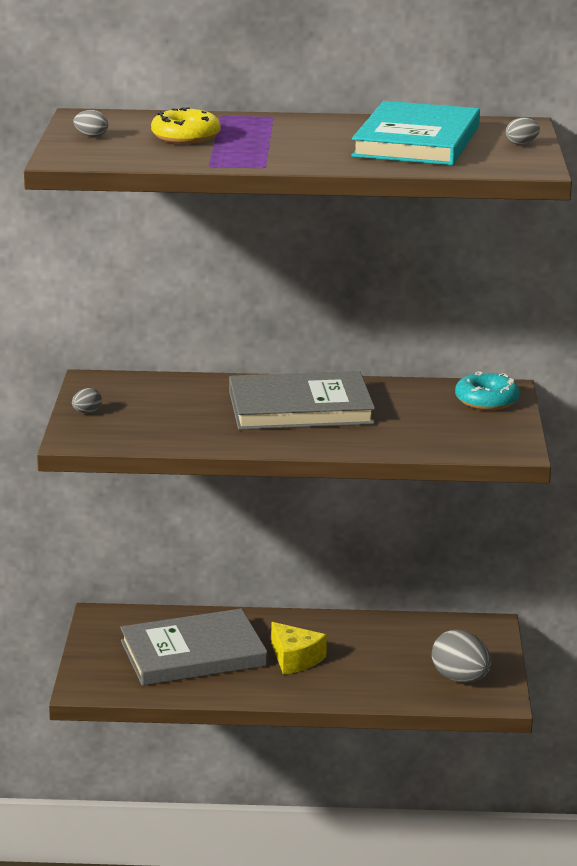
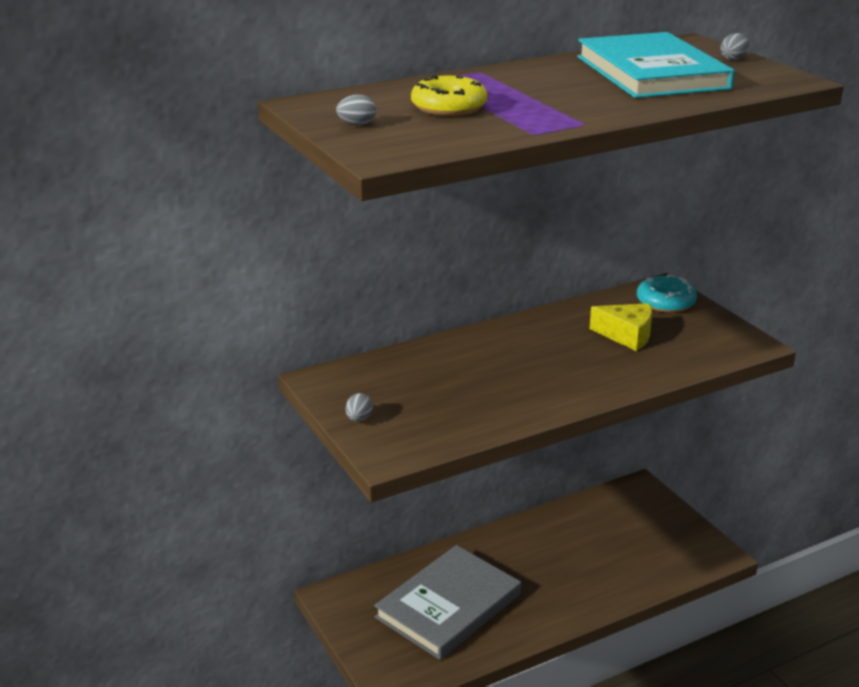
camera: 30 degrees left, 5 degrees up
grey book [229,371,375,430] -> none
yellow cheese [271,622,327,675] -> yellow cheese moved to [589,303,652,351]
grey egg [432,629,491,683] -> none

